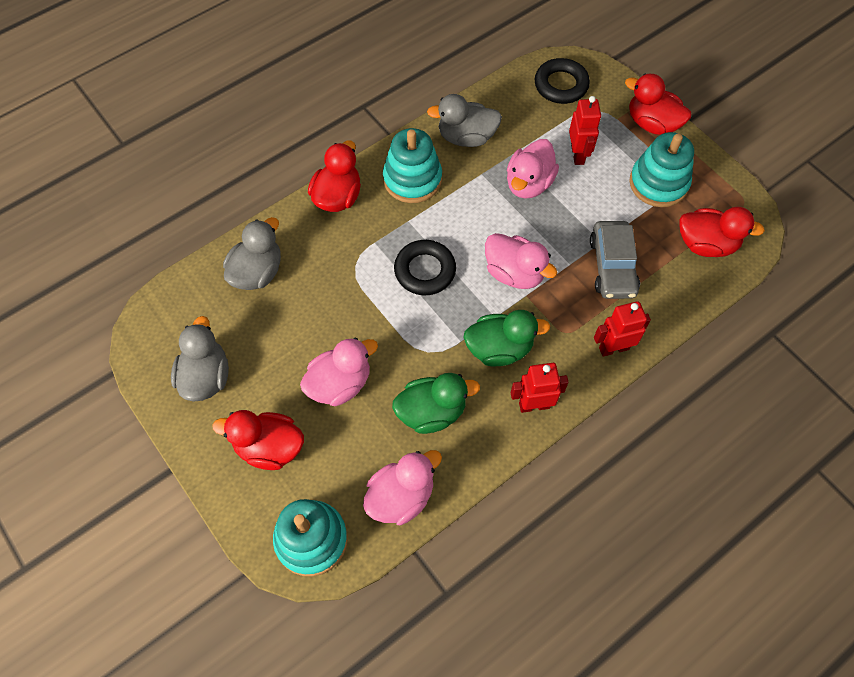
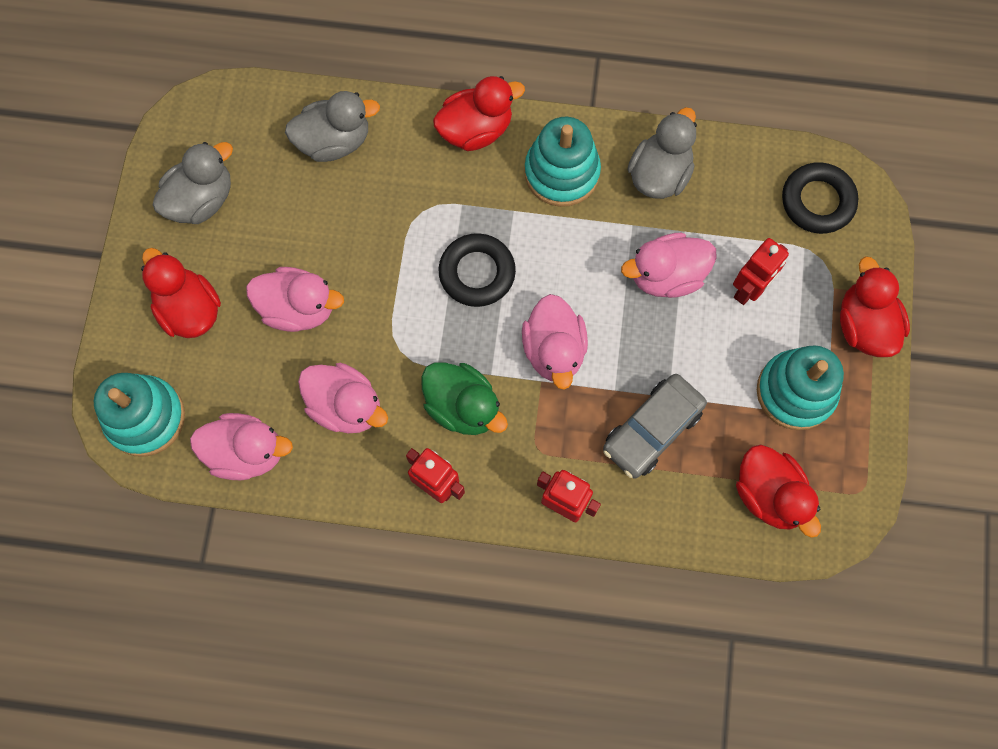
camera: 45 degrees right, 10 degrees up
green duck [392,373,480,434] -> pink duck [298,363,388,433]
grey duck [427,94,502,147] -> grey duck turned 75 degrees clockwise [627,107,697,199]

